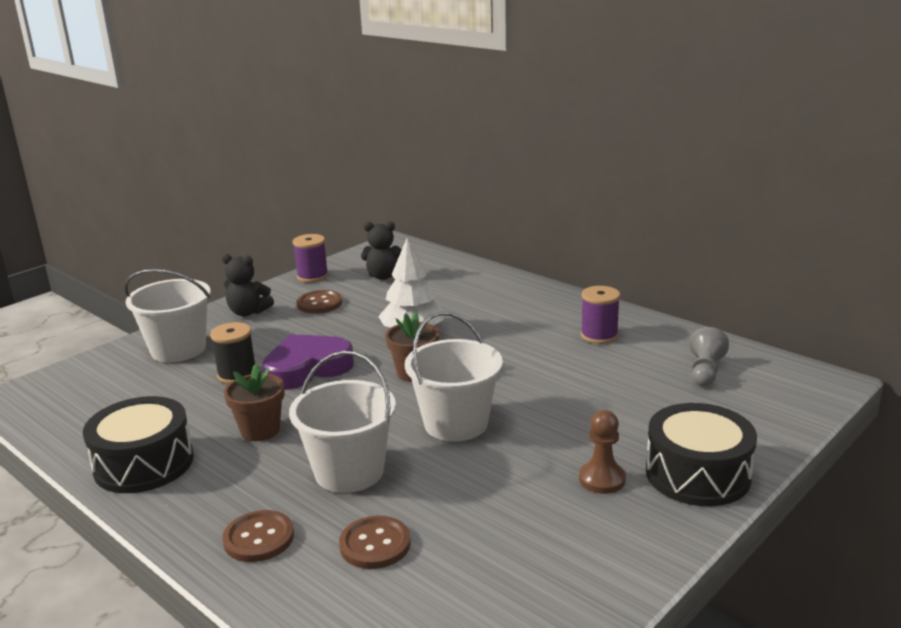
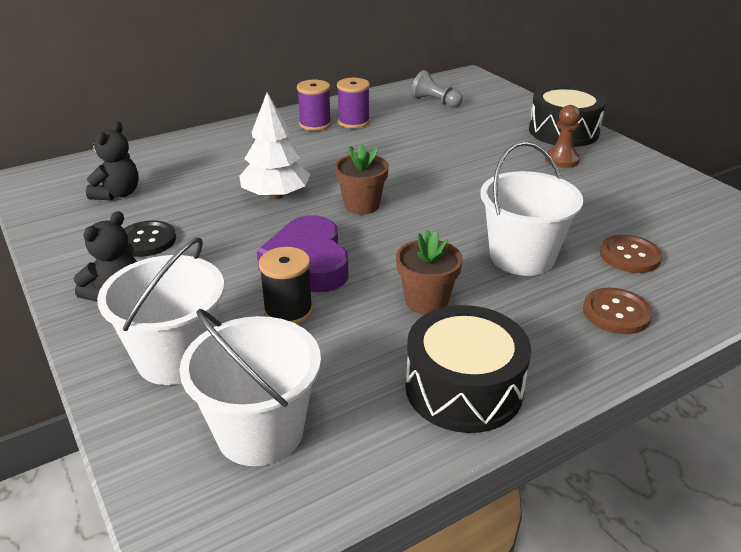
camera: 75 degrees left, 10 degrees up
purple spool [293,234,329,282] -> purple spool moved to [297,80,331,131]
brown button [297,290,342,314] -> black button [124,220,176,257]
white bucket [405,312,503,442] -> white bucket moved to [179,309,321,466]

